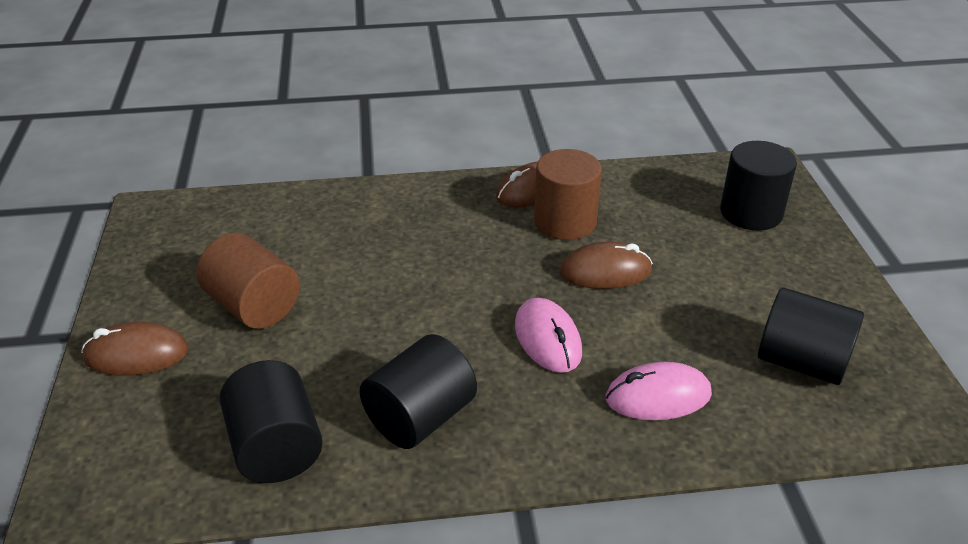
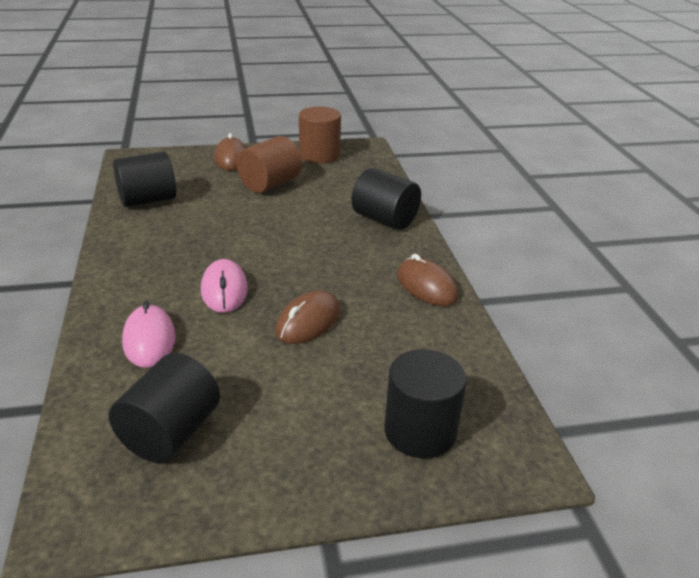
camera: 85 degrees right, 5 degrees down
black cylinder [359,334,477,449] -> black cylinder moved to [352,168,421,230]
pink mouse [515,298,582,373] -> pink mouse turned 75 degrees counterclockwise [201,259,248,313]
brown cylinder [534,149,602,240] -> brown cylinder moved to [299,107,341,163]
brown mouse [560,242,653,289] -> brown mouse turned 45 degrees clockwise [275,290,340,344]

